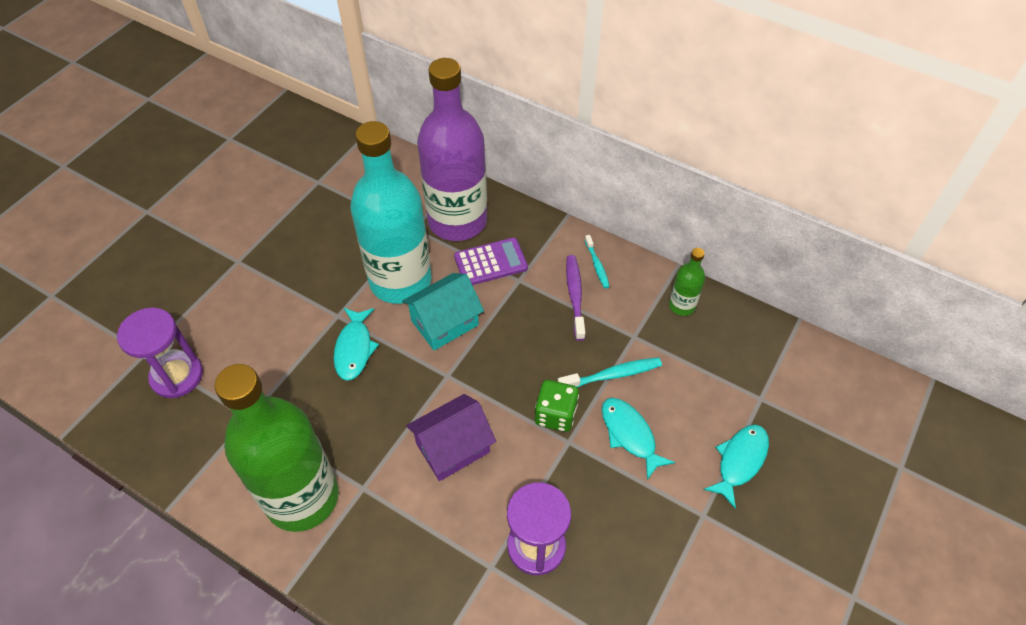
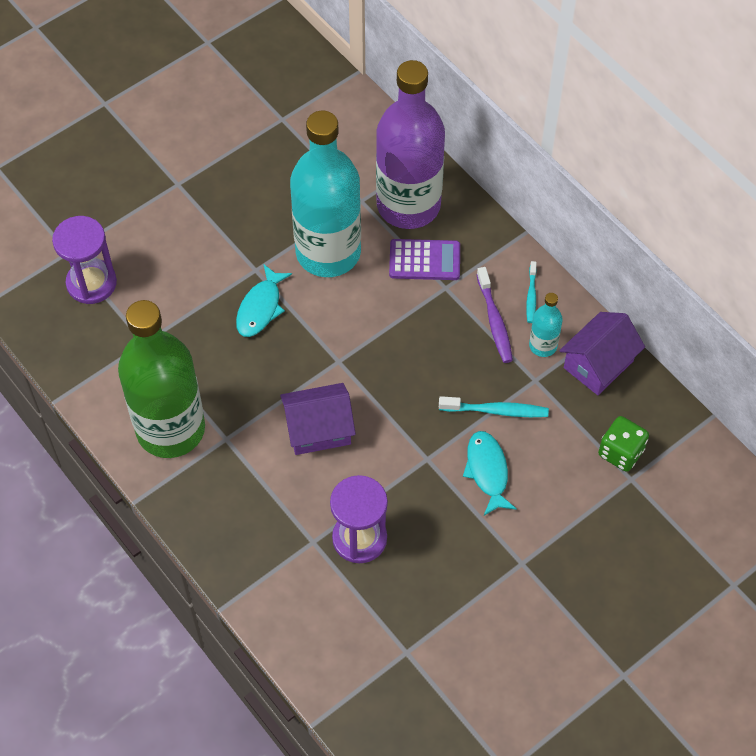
camera: 20 degrees right, 5 degrees up
turquoise house [402,273,484,350] -> none
green dice [535,380,579,432] -> green dice moved to [598,416,649,472]
purple toothbrush [566,255,585,341] -> purple toothbrush turned 150 degrees clockwise [477,267,513,363]
green bottle [669,248,705,316] -> purple house [559,312,645,395]
turquoise fish [703,425,769,509] -> none
none -> turquoise bottle [529,293,563,357]

